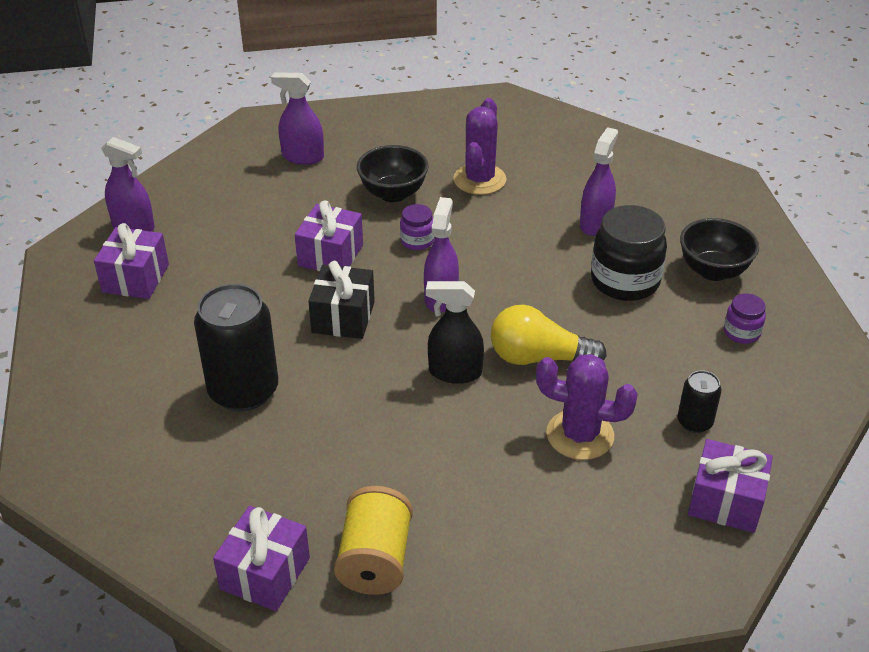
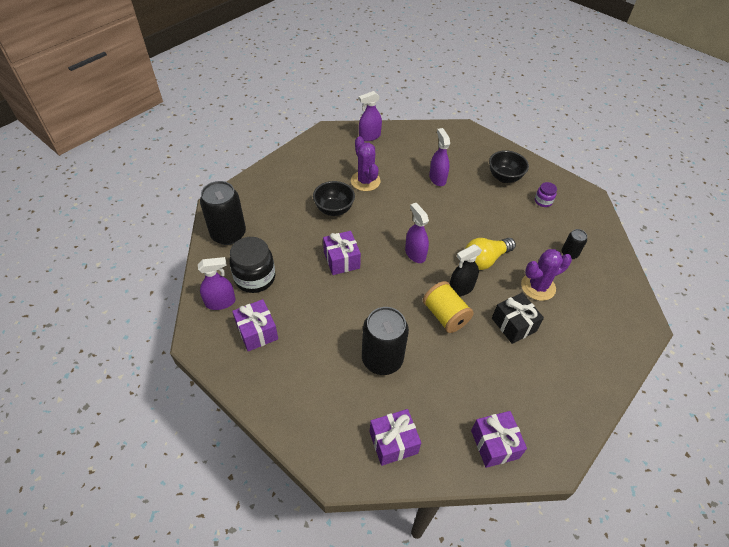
camera: 40 degrees left, 10 degrees up
purple spray bottle [271,72,324,165] -> purple spray bottle moved to [359,91,382,141]
black gift [308,261,375,339] -> black gift moved to [492,293,544,344]
yellow spool [334,486,413,595] -> yellow spool moved to [423,281,474,333]
purple jar [400,204,434,250] -> none
black jar [591,205,667,301] -> black jar moved to [230,237,275,293]
purple gift [688,439,773,533] -> purple gift moved to [370,409,421,466]
none -> black can [200,181,246,245]

